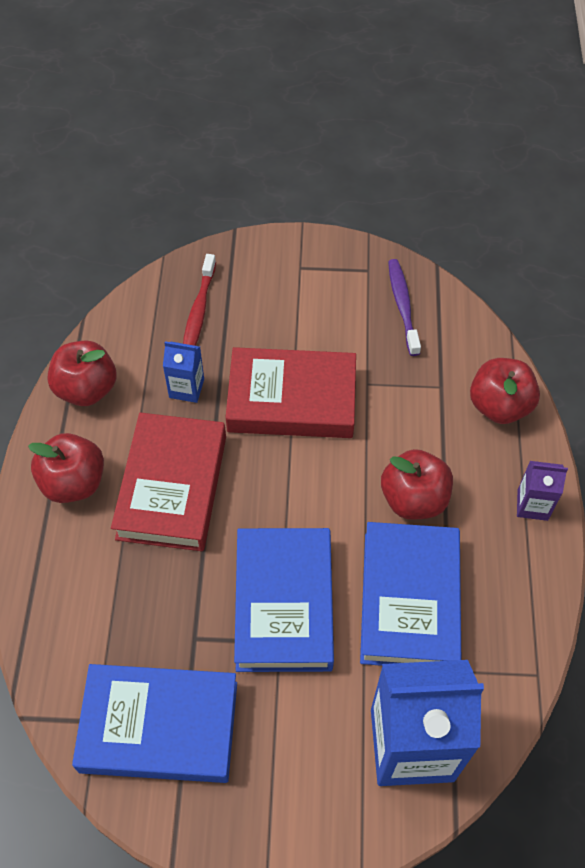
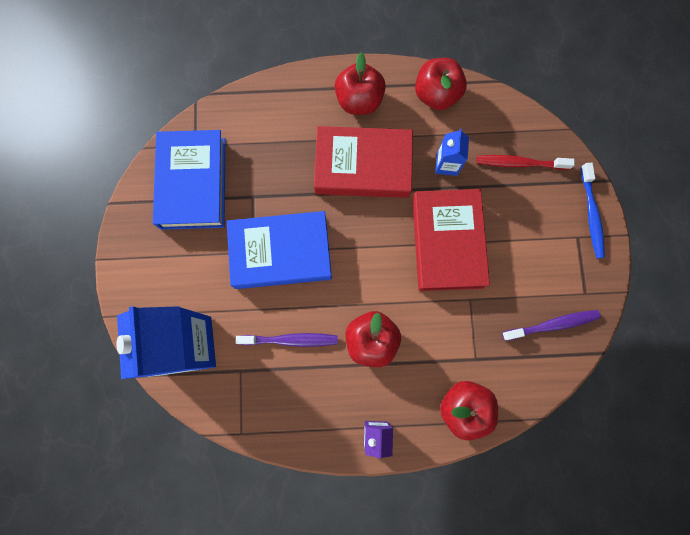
camera: 85 degrees right, 20 degrees up
blue book [360,522,461,666] -> purple toothbrush [236,333,338,347]
none -> blue toothbrush [581,163,605,258]

